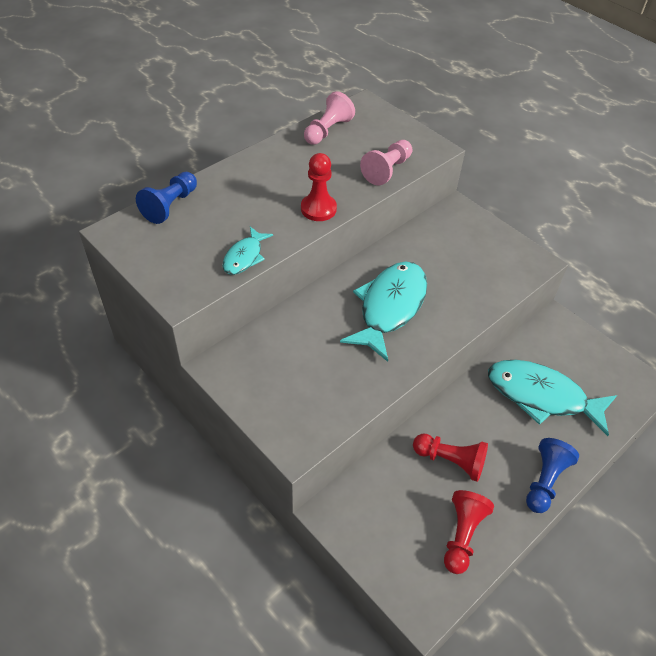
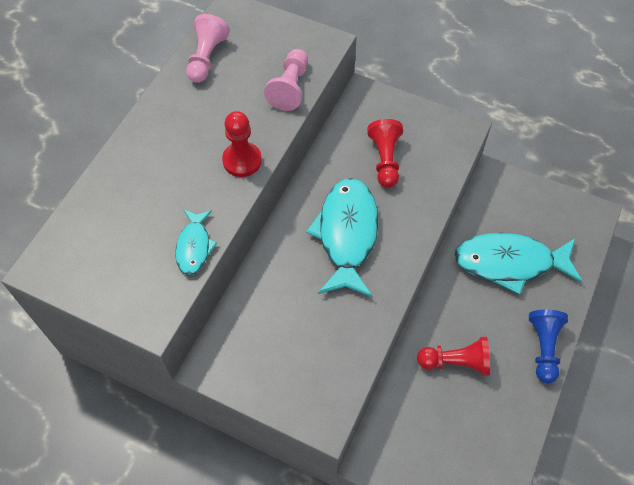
camera: 20 degrees left, 10 degrees up
blue pawn [136,172,197,224] -> none
red pawn [444,490,494,574] -> red pawn moved to [367,119,403,188]

